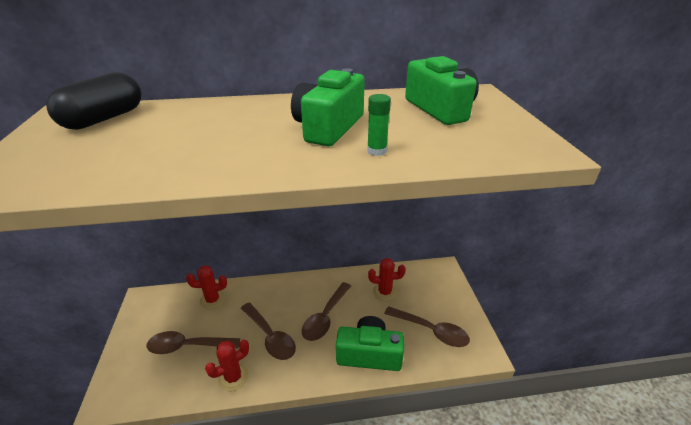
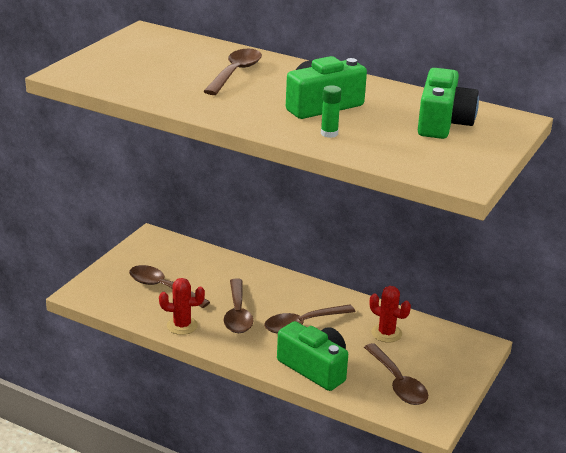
camera: 35 degrees right, 5 degrees down
black capsule [46,72,141,130] -> none
red cactus [186,265,227,309] -> none
none -> brown spoon [203,49,262,95]

